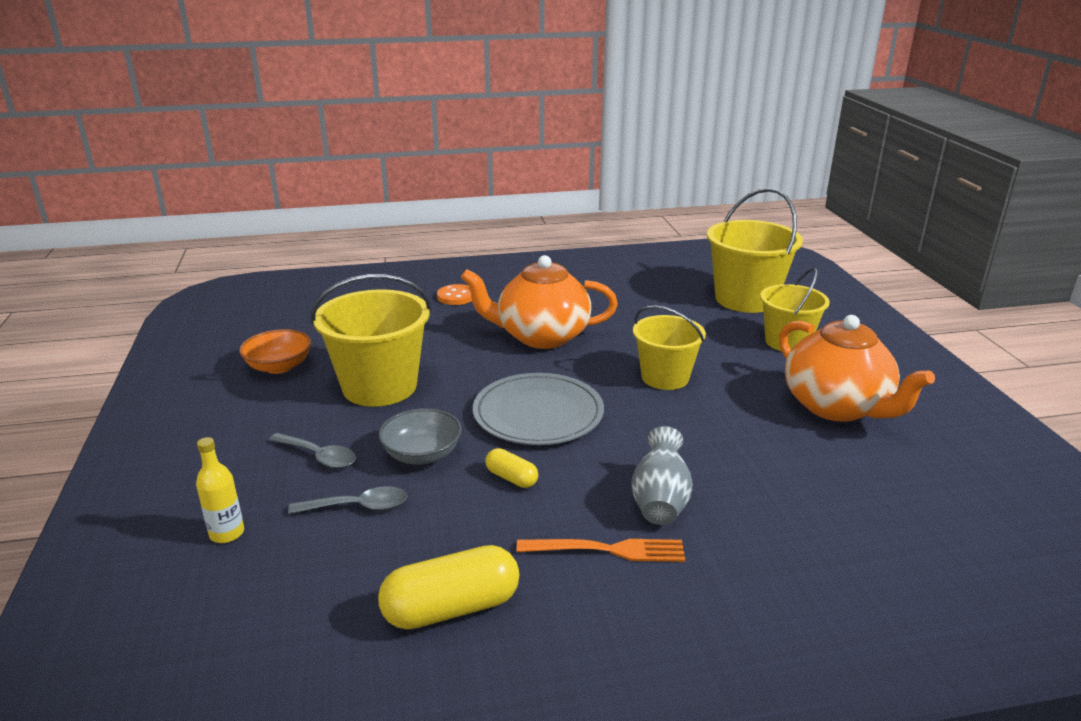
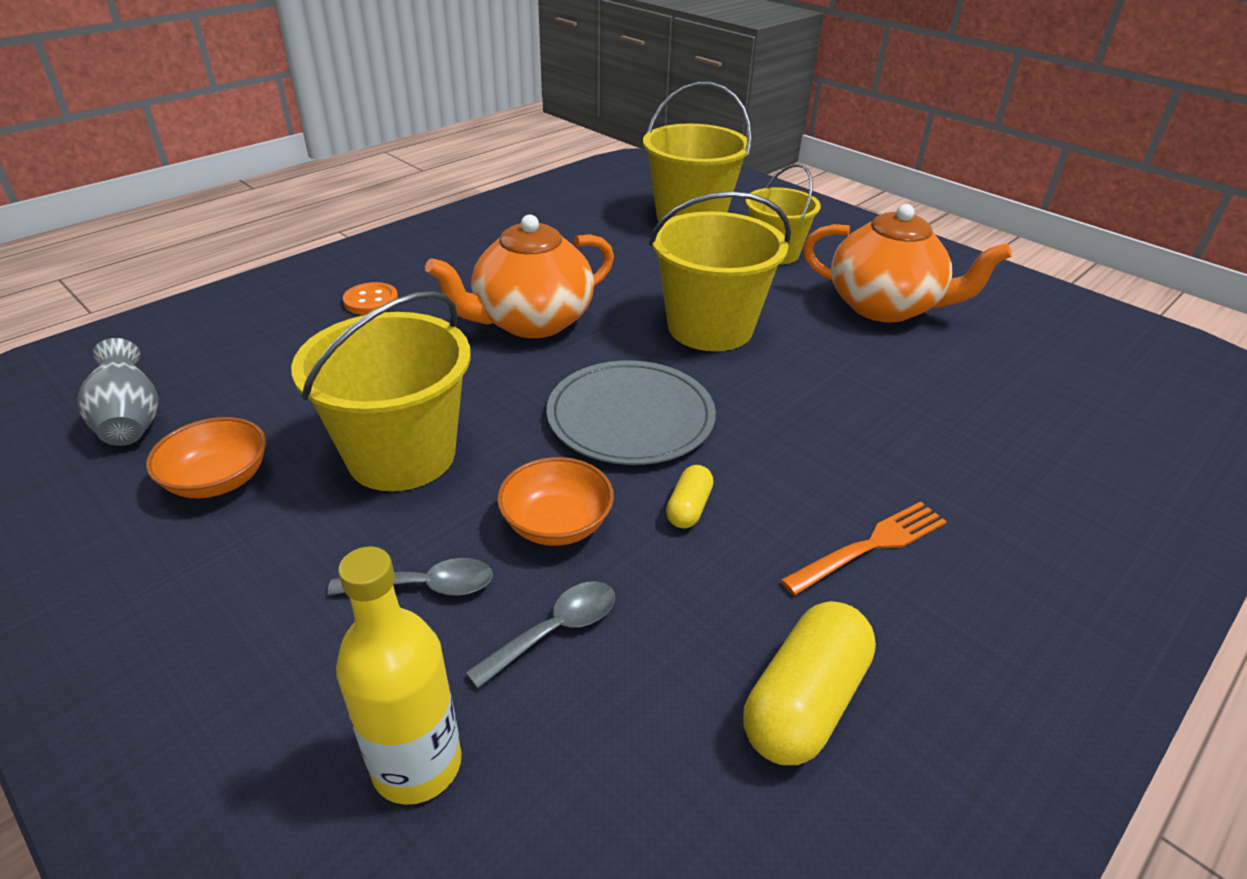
camera: 35 degrees left, 10 degrees up
yellow bottle [196,437,244,543] -> yellow bottle [336,547,462,805], size x1.64
grey bowl [378,408,462,465] -> orange bowl [497,457,614,546]
yellow capsule [485,448,538,488] -> yellow capsule turned 75 degrees counterclockwise [666,465,713,528]
grey vase [631,426,693,525] -> grey vase moved to [77,338,159,446]
yellow bucket [633,305,706,390] -> yellow bucket [649,191,791,351], size x1.53

